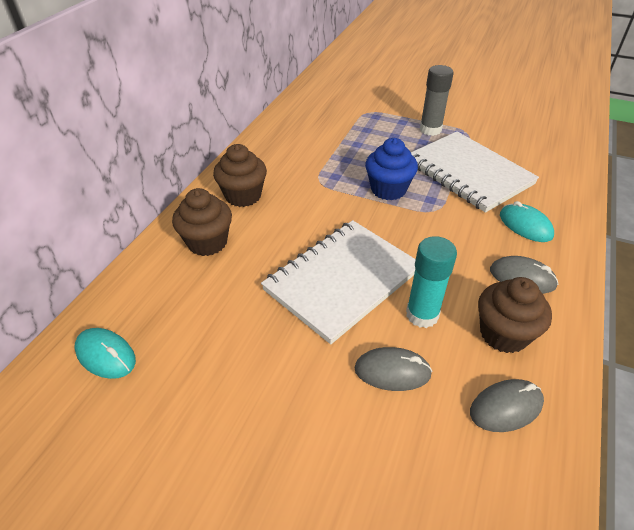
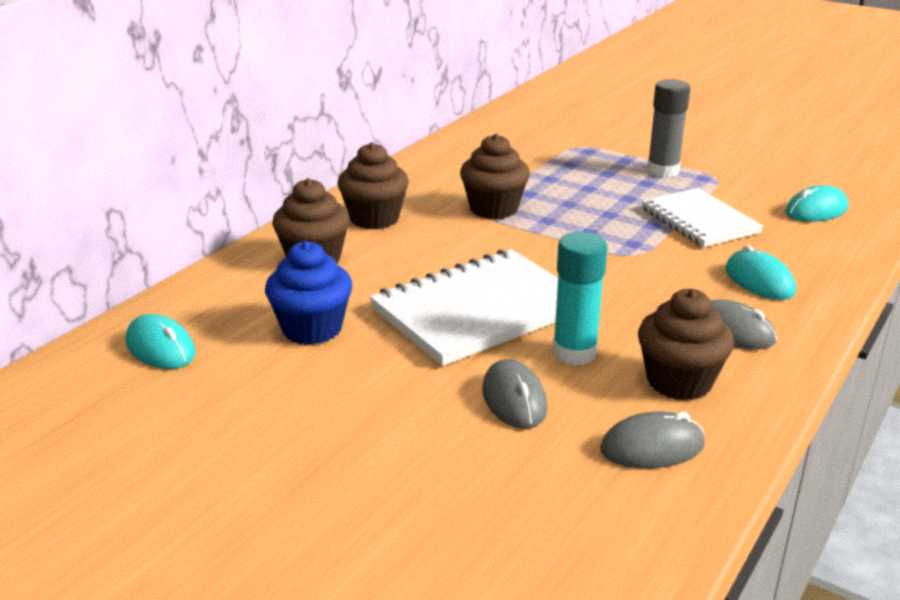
camera: 10 degrees right, 15 degrees down
grey mouse [354,347,432,391] -> grey mouse turned 60 degrees clockwise [482,359,548,429]
blue cupcake [365,138,418,200] -> blue cupcake moved to [265,241,352,345]
white notebook [411,131,539,213] -> white notebook [642,188,763,247], size x0.66
none -> brown cupcake [460,134,530,219]
none -> turquoise mouse [785,185,848,222]

